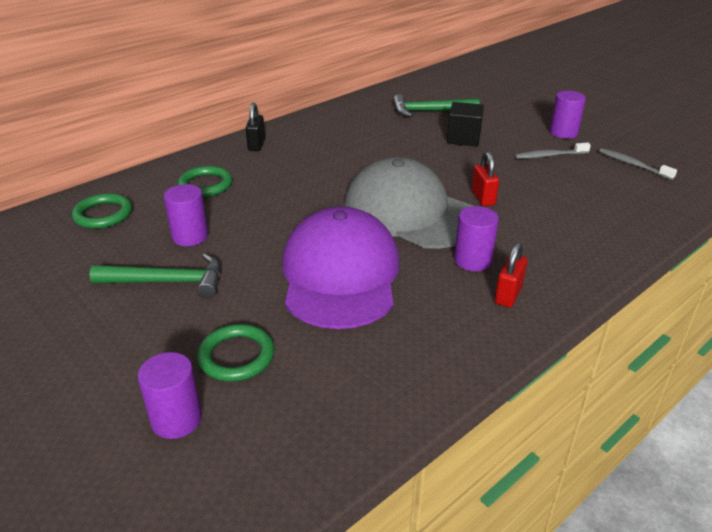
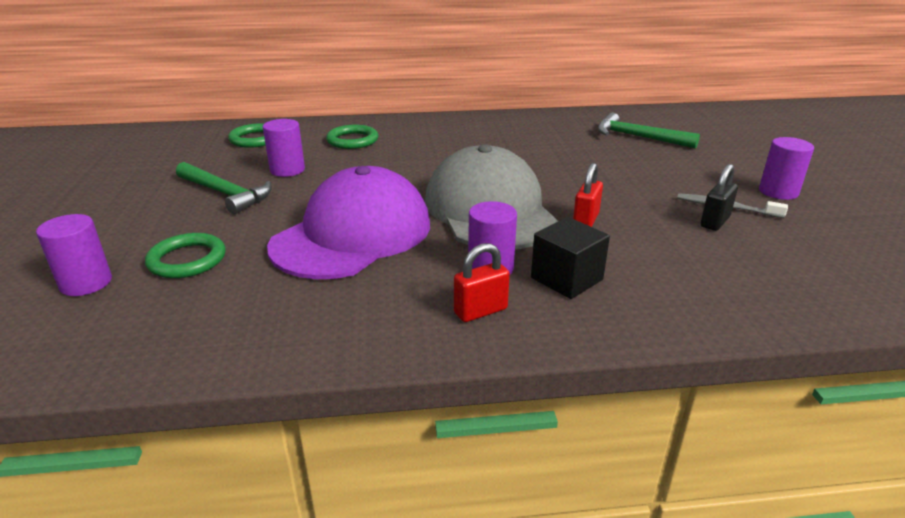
camera: 35 degrees right, 5 degrees down
black padlock [246,103,265,151] -> black padlock moved to [700,164,738,231]
black cube [447,102,484,146] -> black cube moved to [531,217,610,299]
grey toothbrush [599,148,677,180] -> none

